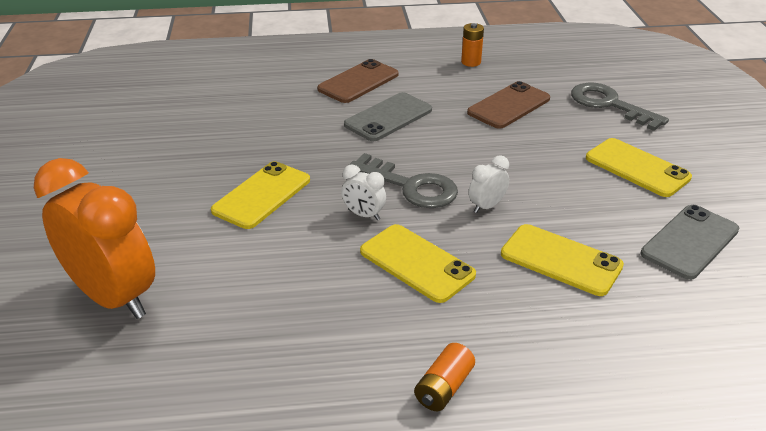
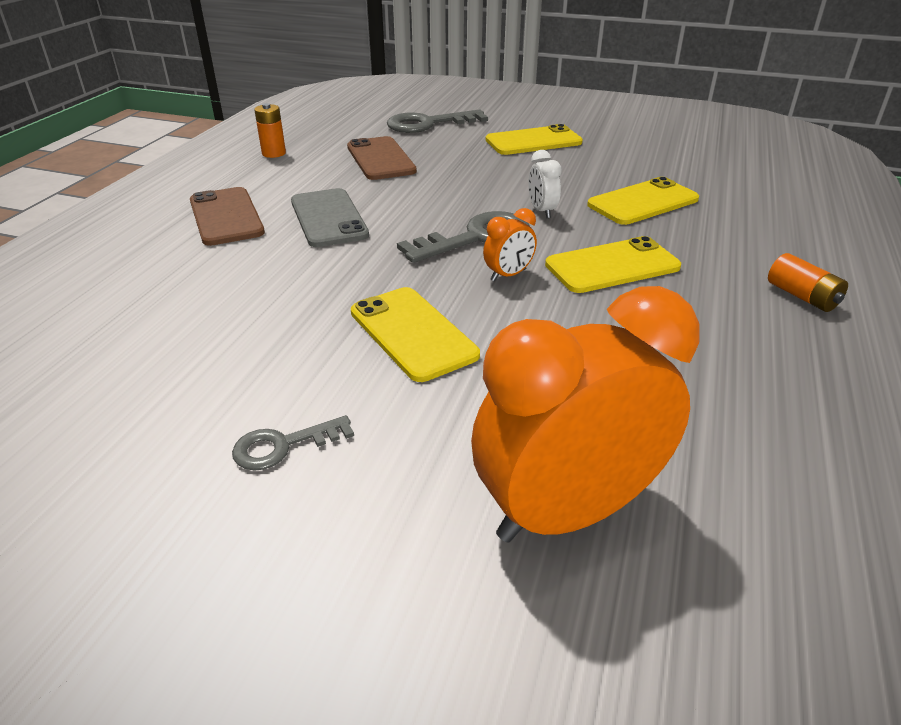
camera: 65 degrees left, 0 degrees up
white clock [341,165,386,220] -> orange clock [483,208,537,282]
grey phone [641,205,739,280] -> none
none -> grey key [232,415,354,471]

